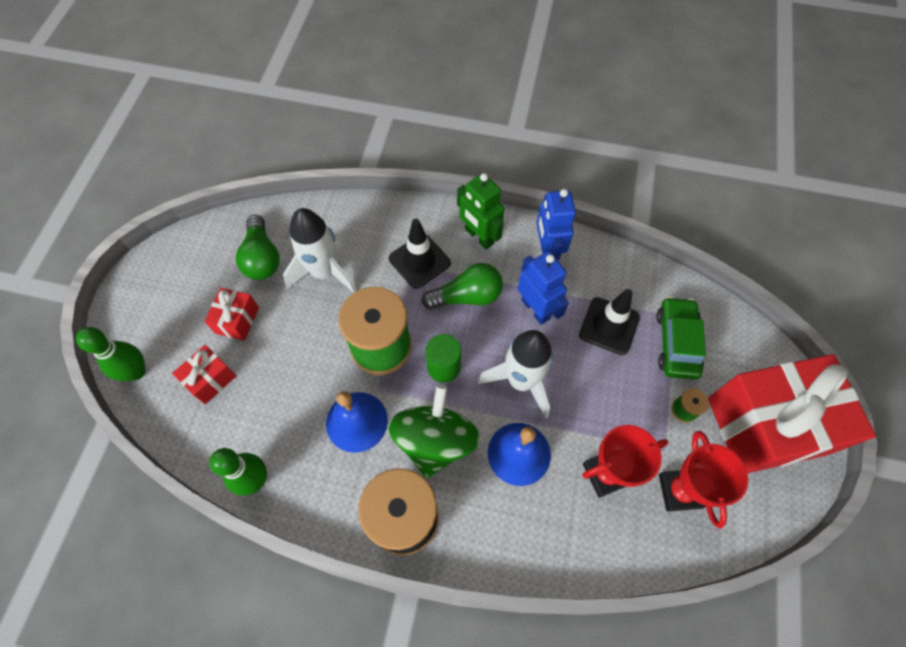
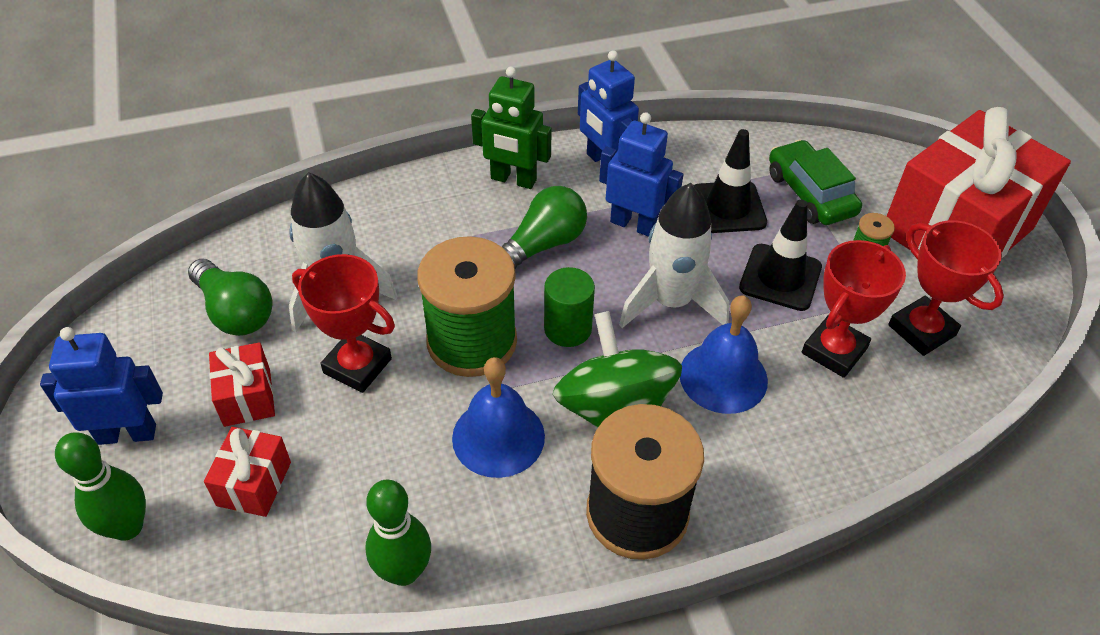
camera: 30 degrees left, 15 degrees down
black traffic cone [389,219,451,289] -> black traffic cone moved to [739,200,822,311]
none -> blue robot [40,327,163,445]
none -> red trophy [292,254,395,393]

